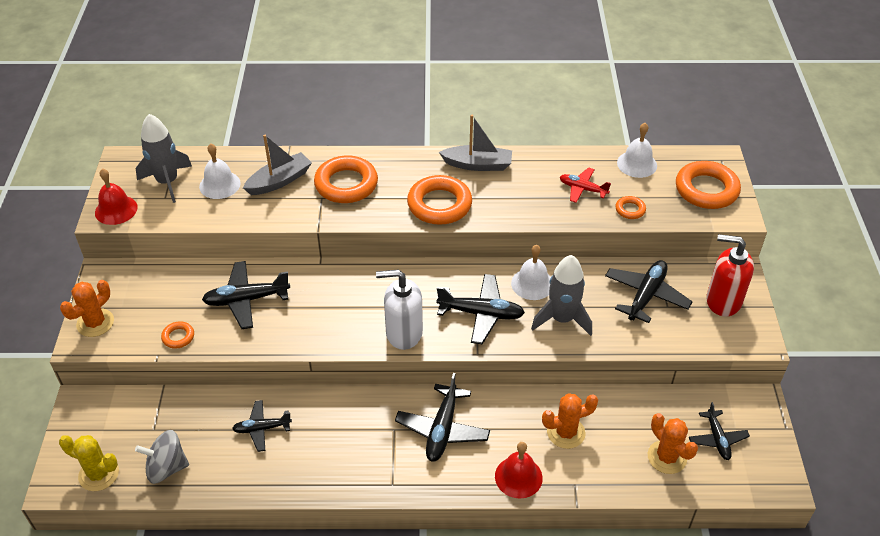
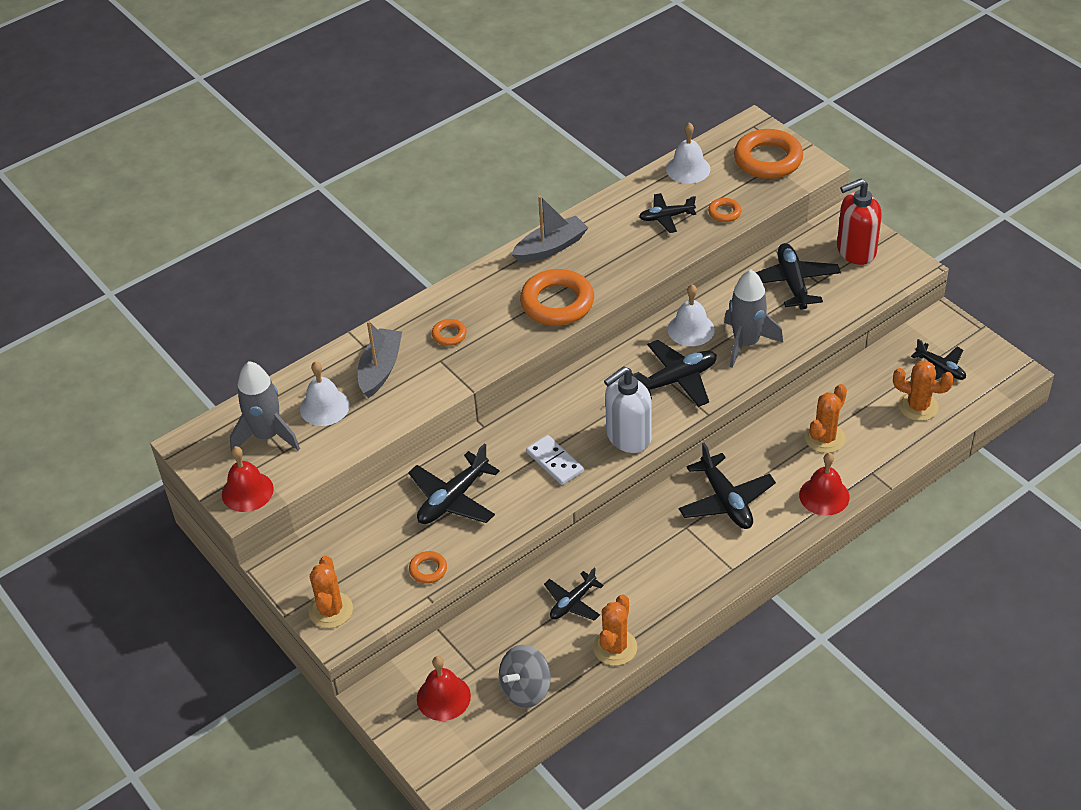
camera: 35 degrees left, 0 degrees up
yellow cactus [59,435,119,491] -> none
orange ring [314,155,378,203] -> orange ring [432,319,467,346], size x0.47
red plane [560,167,611,203] -> black plane [639,193,696,233]
none -> red bell [417,656,471,721]
none -> white domino [526,435,584,485]
none -> orange cactus [593,594,637,666]

